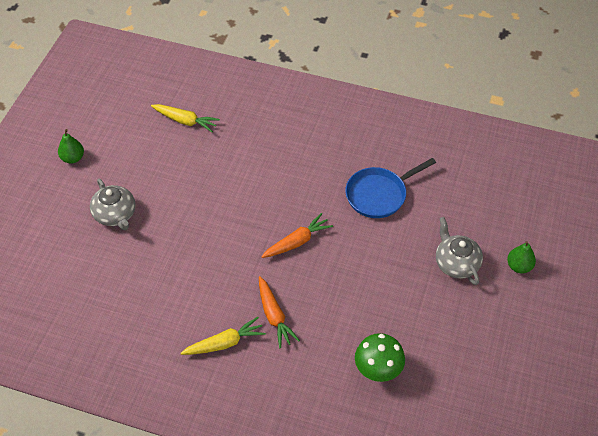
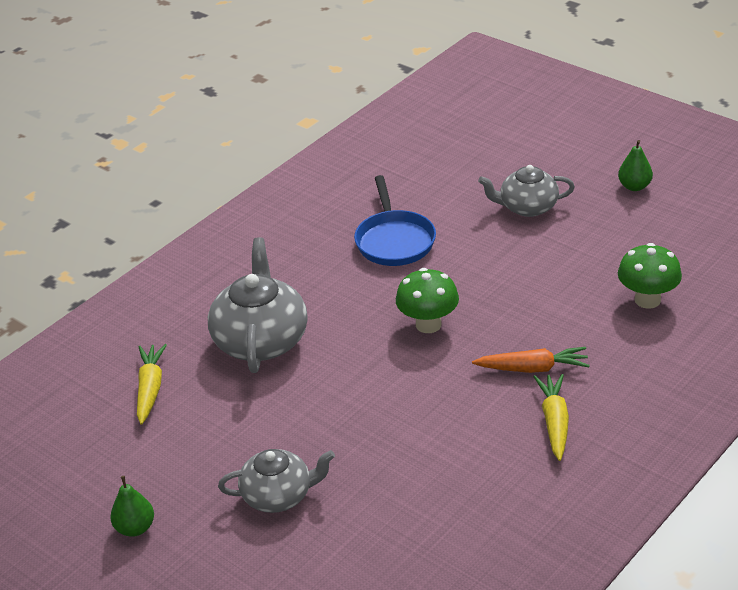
camera: 65 degrees left, 15 degrees down
yellow carrot [151,104,220,132] -> yellow carrot turned 45 degrees counterclockwise [137,344,167,425]
orange carrot [261,213,333,258] -> green mushroom [396,268,459,333]
green pear [507,241,536,273] -> green pear moved to [618,140,653,191]
none -> grey teapot [208,237,308,373]

